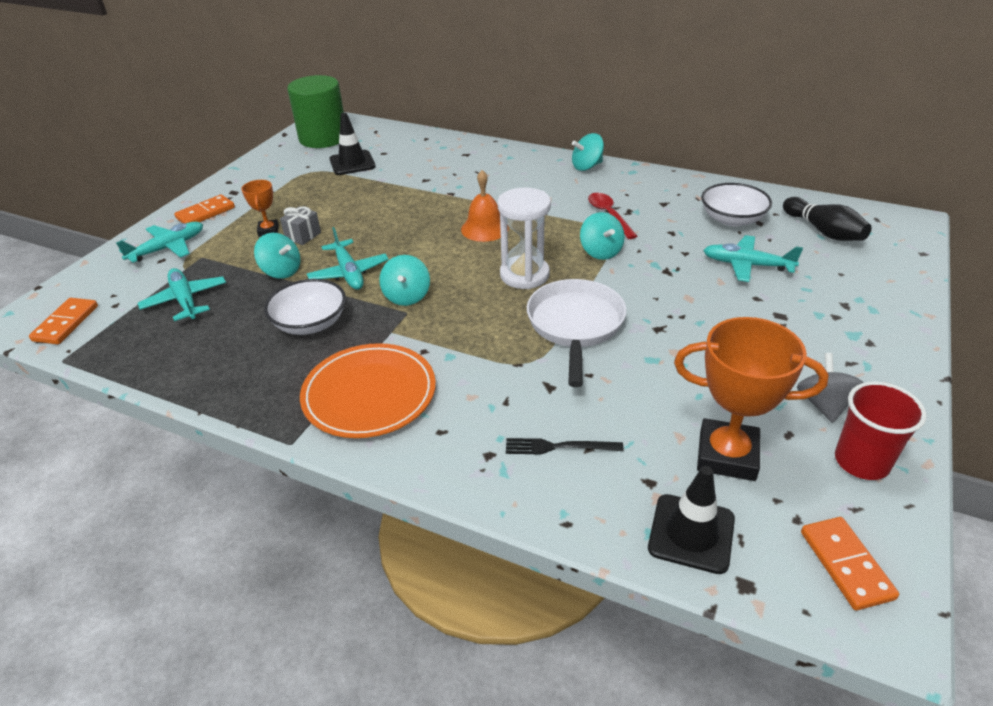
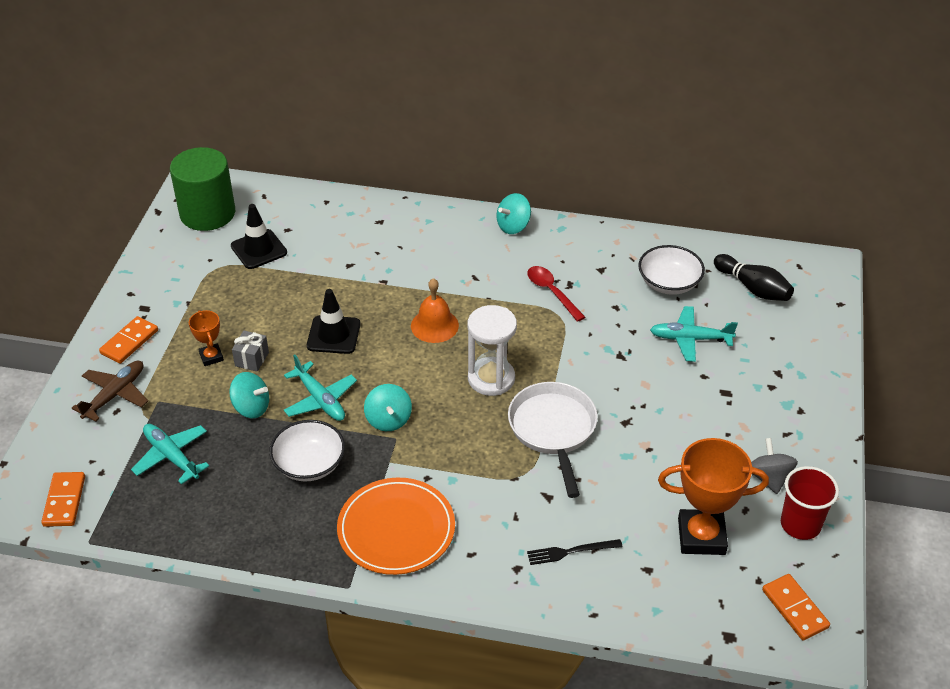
camera: 15 degrees left, 5 degrees up
turquoise plane [116,222,203,263] -> brown plane [72,361,148,422]
turquoise spinning top [580,212,625,260] -> none
black traffic cone [648,466,735,574] -> black traffic cone moved to [307,289,361,354]

